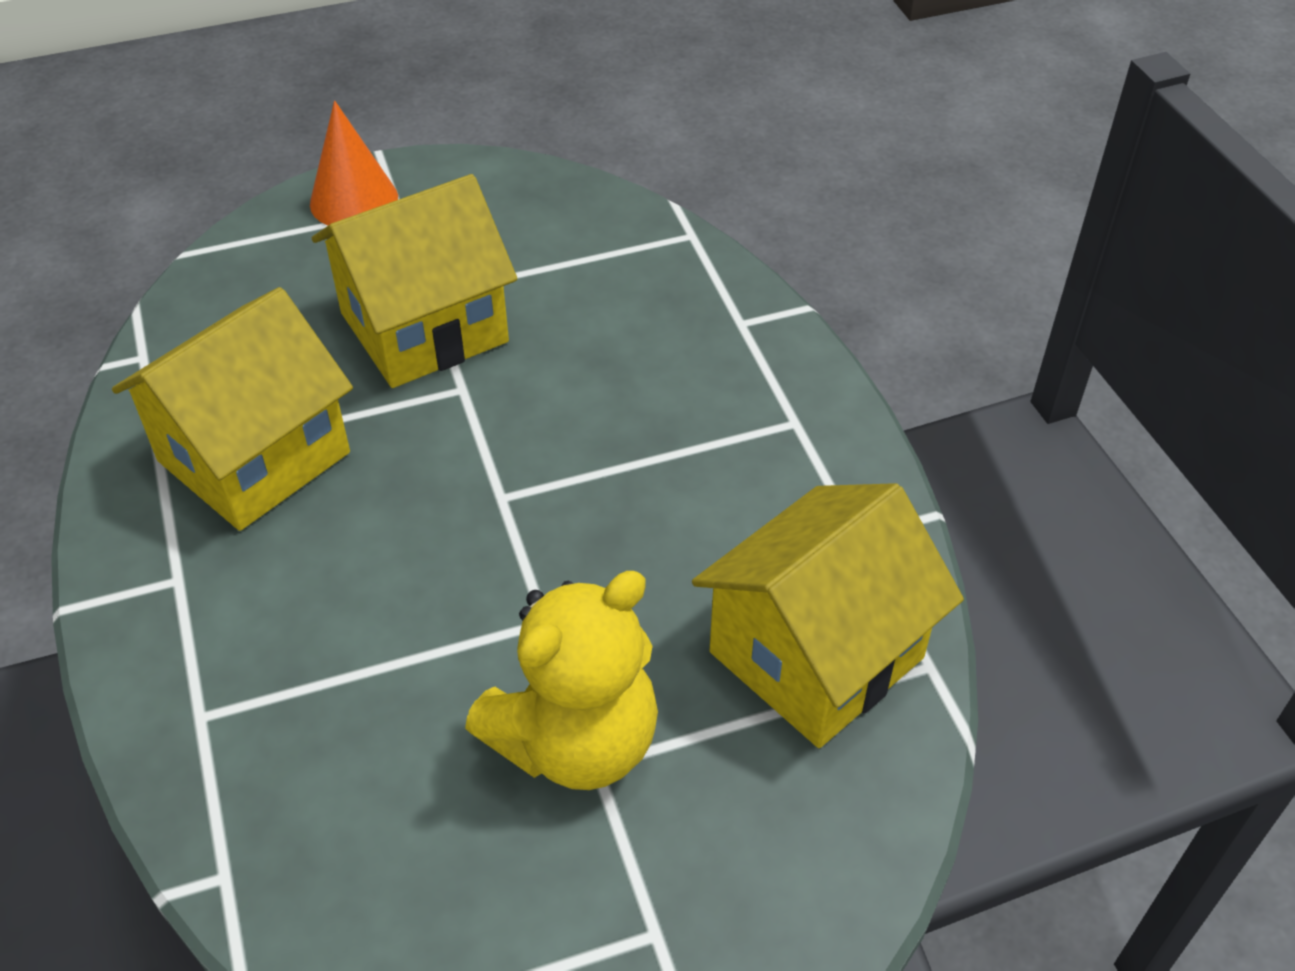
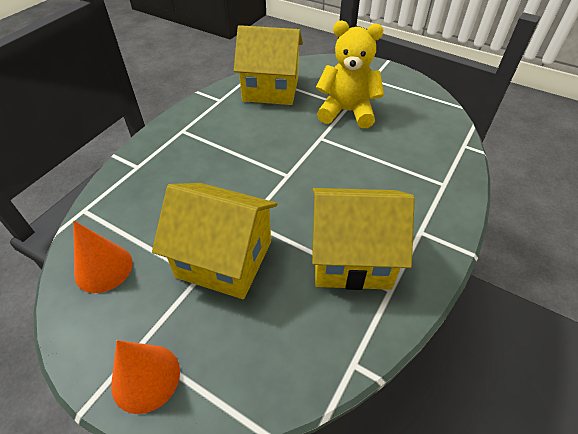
camera: 130 degrees left, 0 degrees up
none -> orange cone [73,221,133,293]

